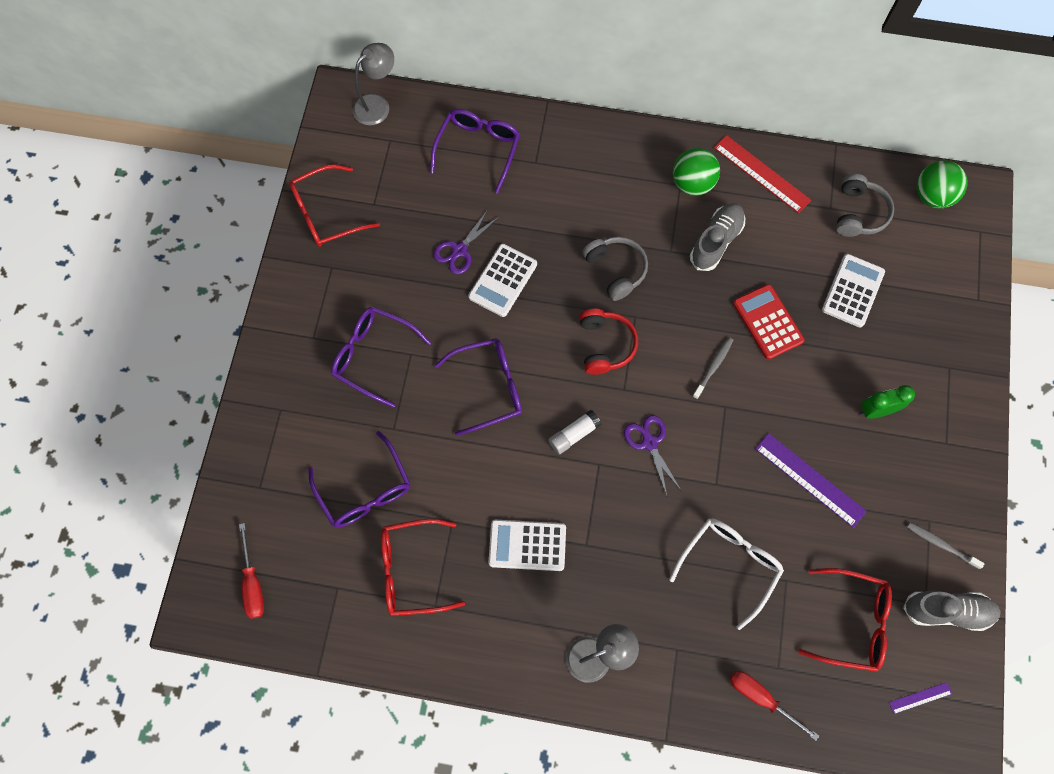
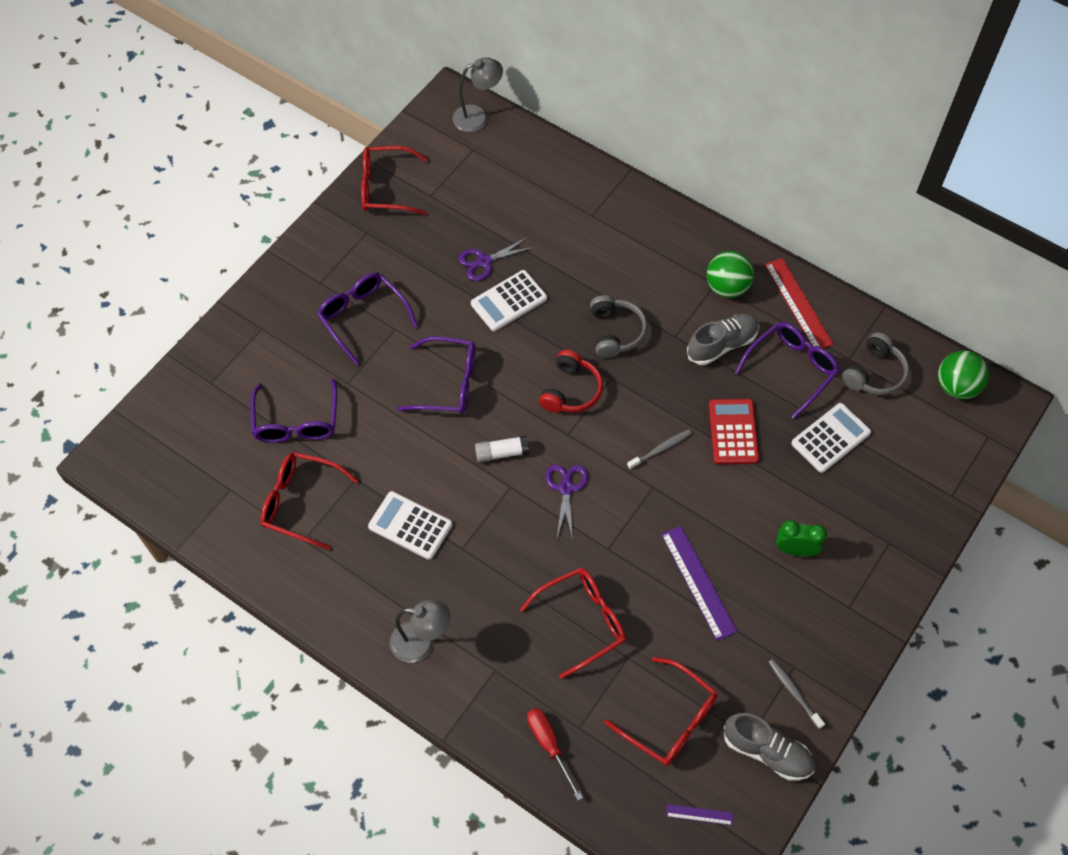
camera: 25 degrees right, 10 degrees down
red screwdriver [239,523,264,619] -> none
purple glasses [430,109,520,194] -> purple glasses moved to [735,322,840,419]
white glasses [669,518,784,630] -> red glasses [520,568,626,679]

